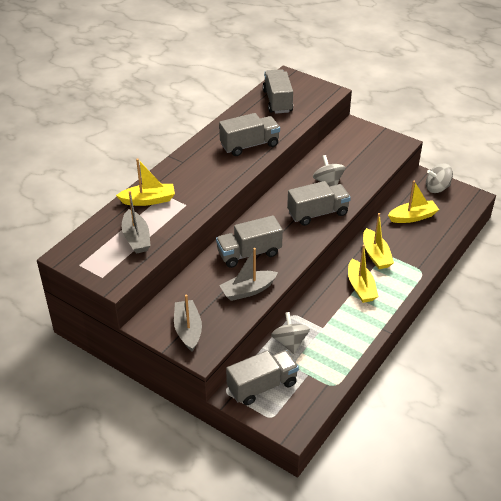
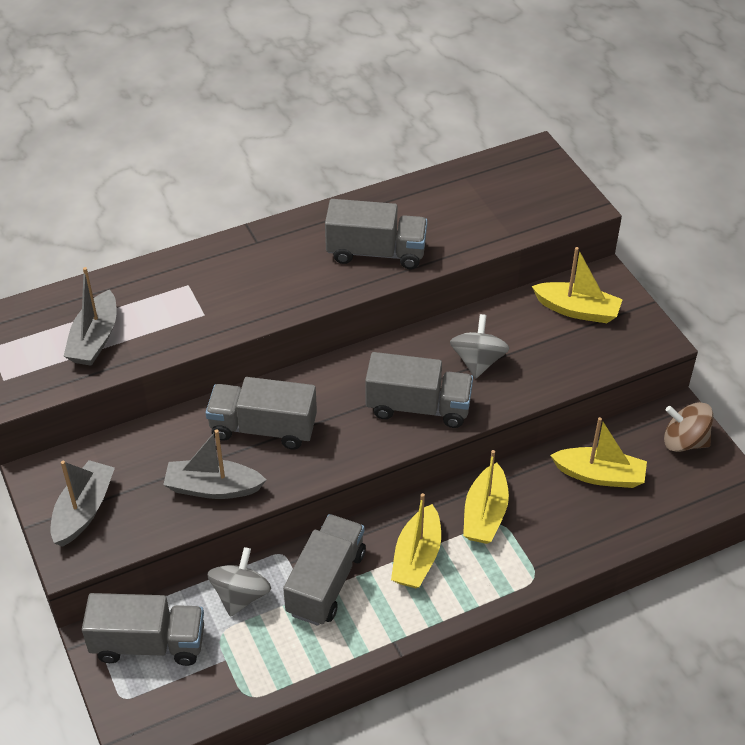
camera: 30 degrees right, 5 degrees up
yellow boat [116,159,175,206] -> yellow boat moved to [532,247,623,323]
grey truck [263,69,293,114] -> grey truck moved to [283,514,366,626]
grey spinning top [426,163,453,193] -> brown spinning top [664,402,713,452]

